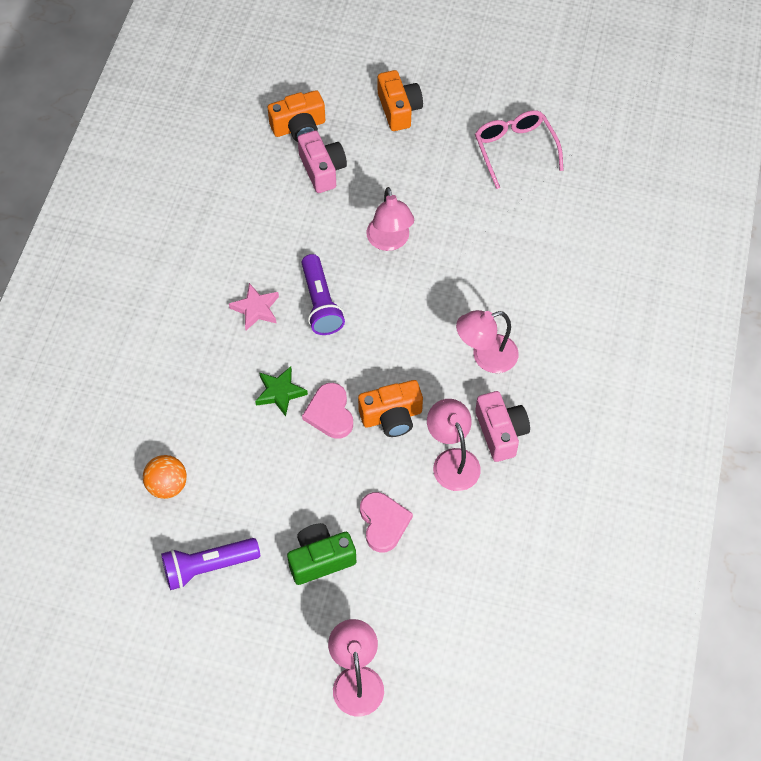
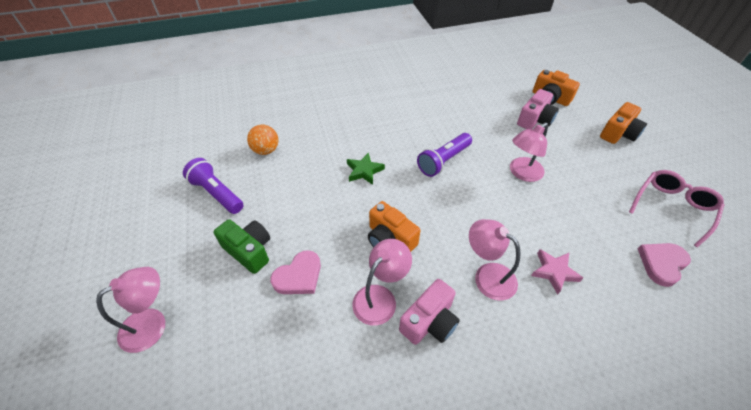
camera: 60 degrees right, 10 degrees down
pink star [229,283,279,330] -> pink star moved to [531,249,583,294]
pink heart [302,383,353,439] -> pink heart moved to [638,243,691,287]

